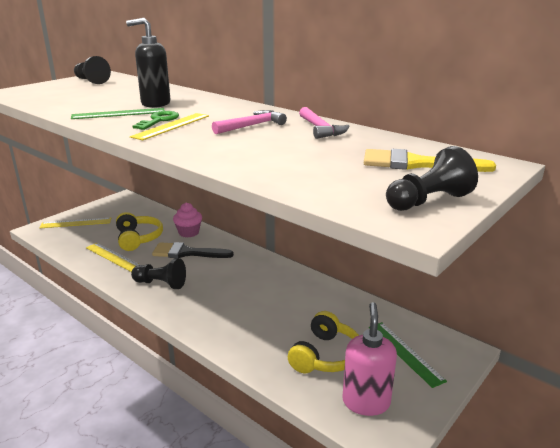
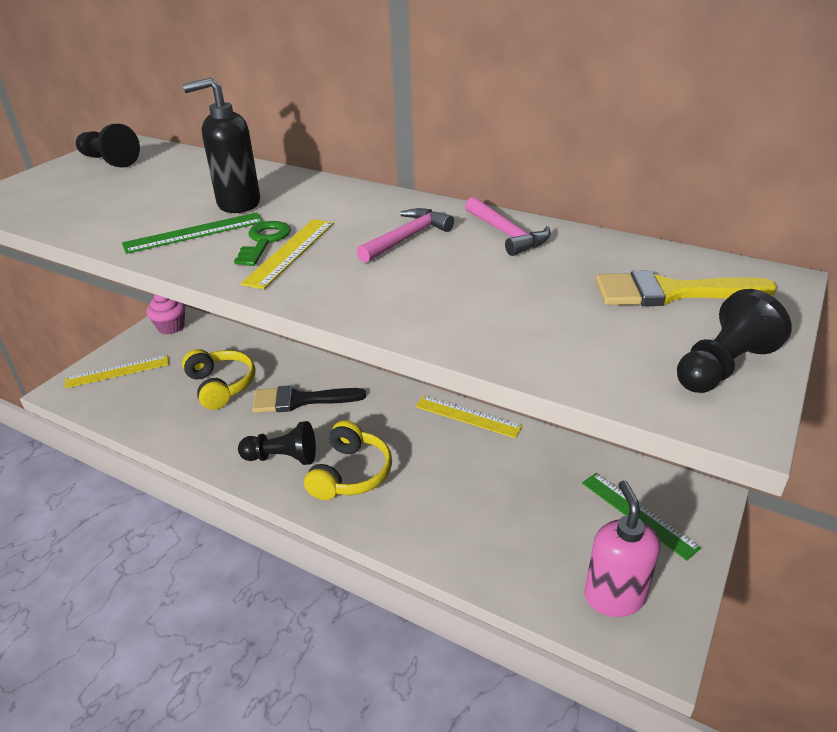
camera: 10 degrees left, 10 degrees up
yellow ruler [86,243,140,272] -> yellow ruler moved to [415,396,523,438]
pink cupcake [173,203,202,238] -> pink cupcake moved to [147,294,186,335]
yellow headphones [288,311,359,373] -> yellow headphones moved to [304,420,392,500]

